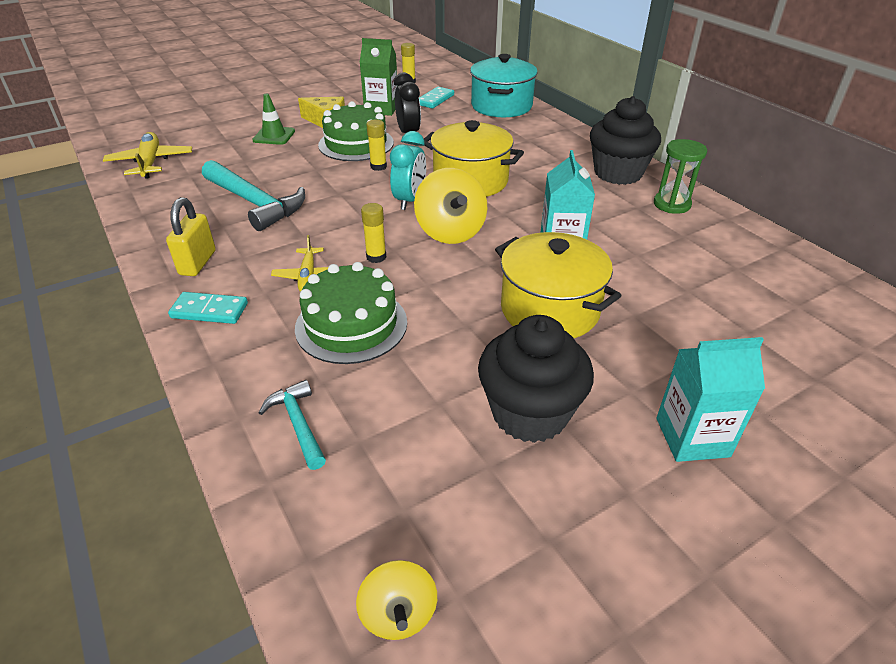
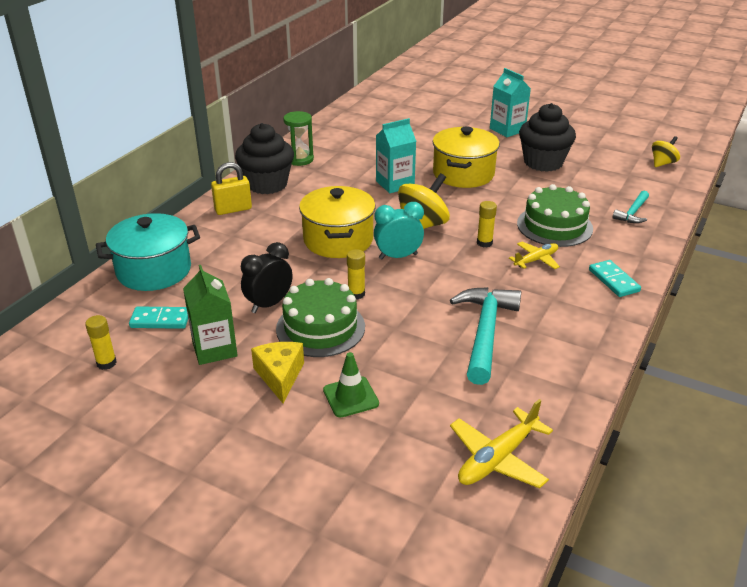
camera: 120 degrees left, 5 degrees down
yellow padlock [166,197,216,276] -> yellow padlock moved to [211,162,252,215]

